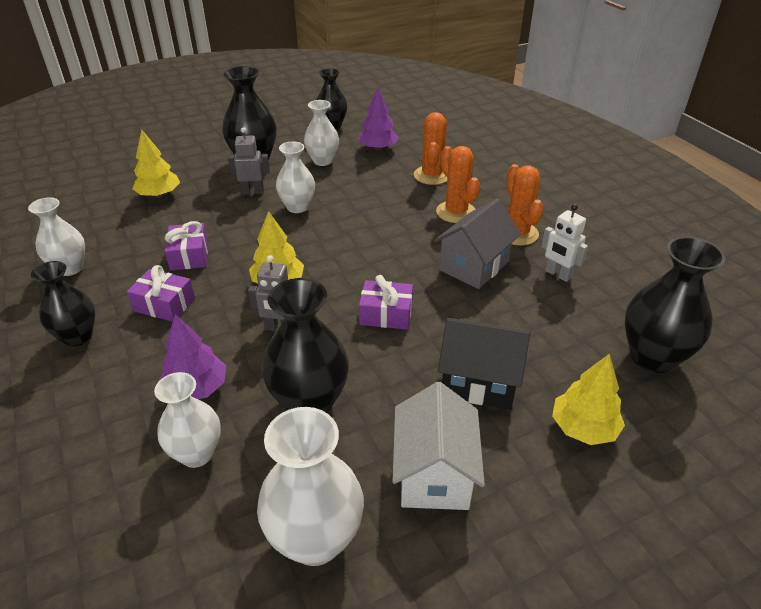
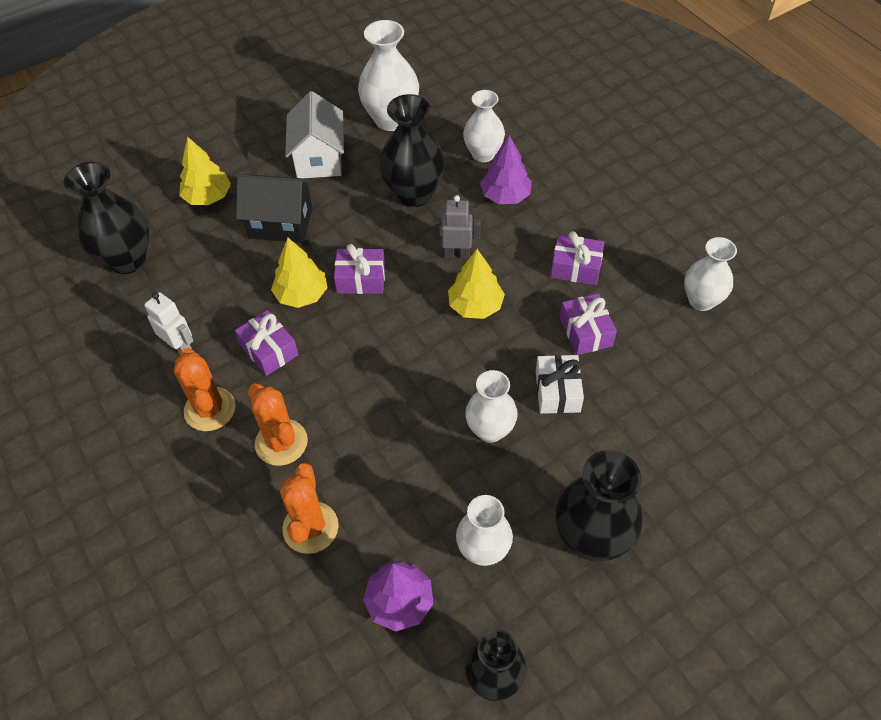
camera: 175 degrees right, 15 degrees up
black vase [31,261,95,347] -> none
yellow tree [132,129,180,198] -> yellow tree moved to [271,238,327,308]
grey robot [228,127,270,195] -> none
grey house [434,198,521,289] -> purple gift [235,310,299,376]
none -> white gift [536,355,584,414]

